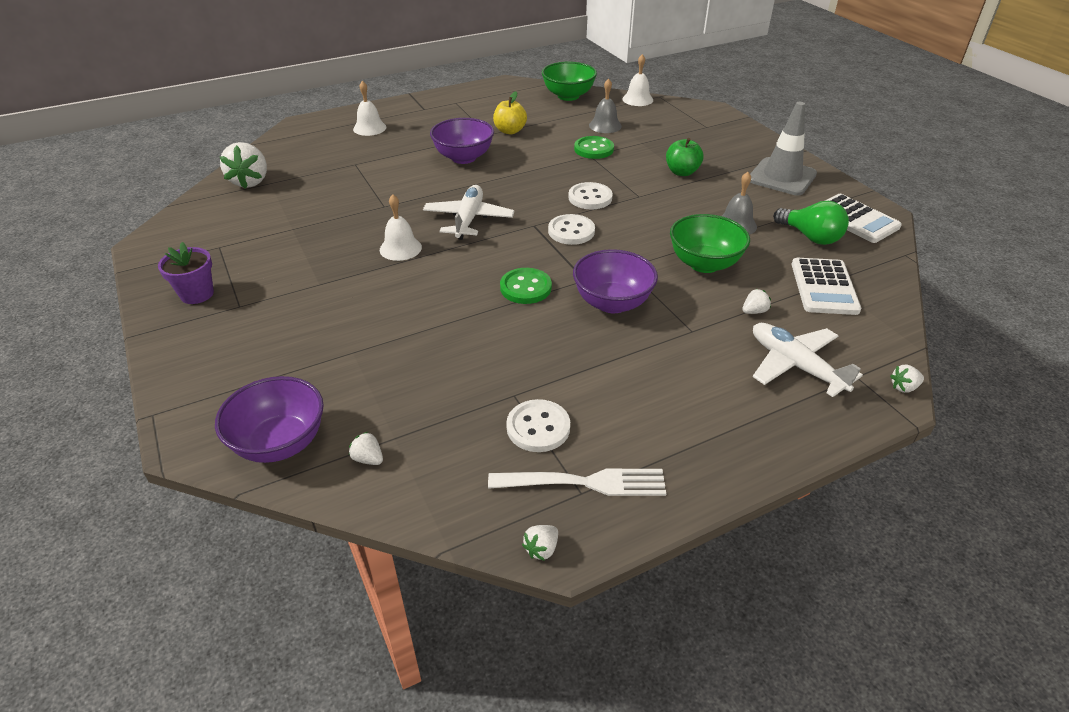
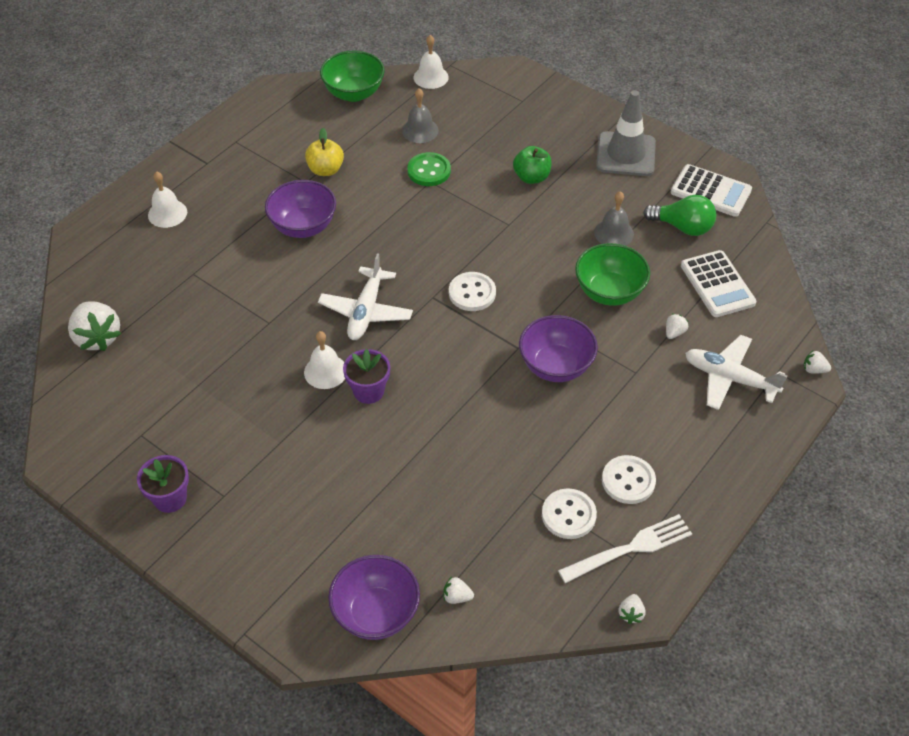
camera: 25 degrees left, 10 degrees up
white plane [423,185,515,240] -> white plane turned 150 degrees counterclockwise [318,253,413,340]
green button [500,268,552,304] -> none
white button [568,182,613,209] -> white button moved to [602,455,656,504]
white strawberry [890,365,924,393] -> white strawberry turned 60 degrees clockwise [804,351,831,374]
none -> purple flower pot [343,349,390,404]

